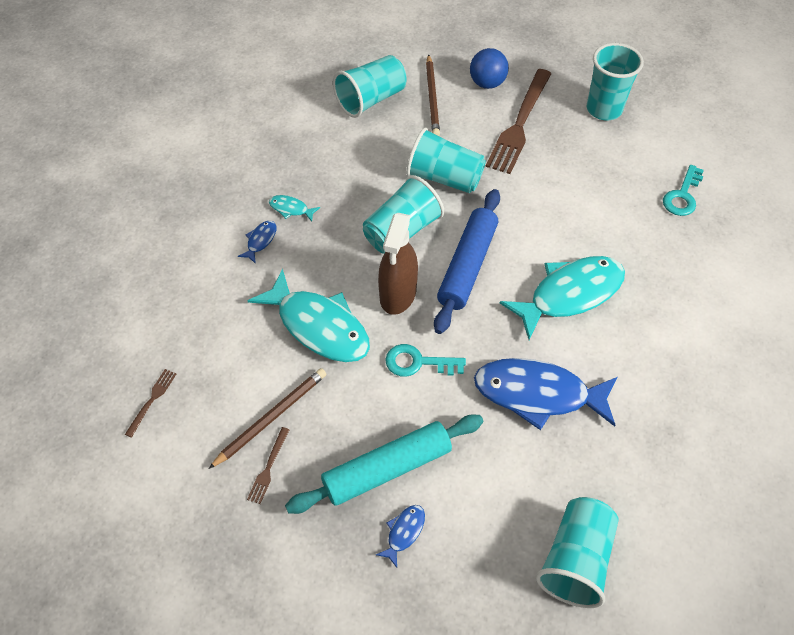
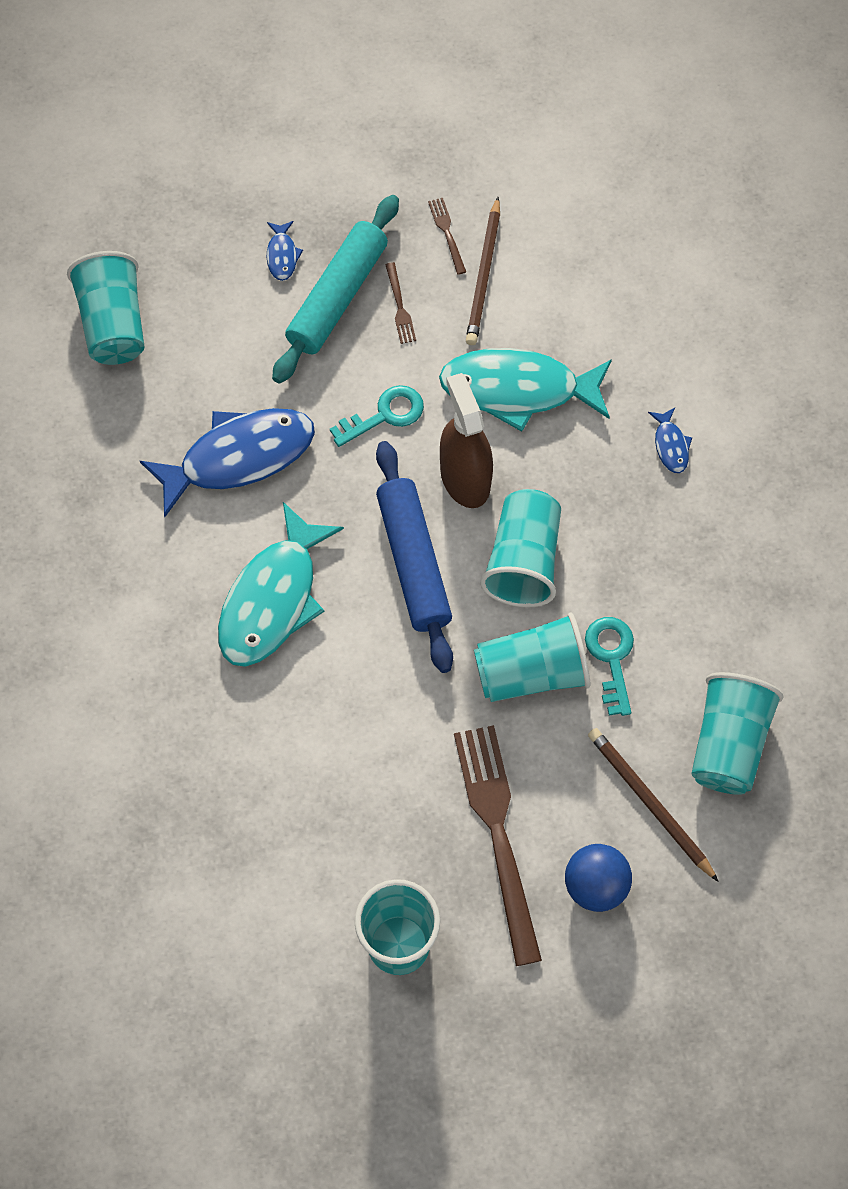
camera: 145 degrees right, 10 degrees up
brown fork [125,369,176,438] -> brown fork moved to [385,262,416,344]
turquoise fish [269,195,320,222] -> none
turquoise key [663,165,704,216] -> turquoise key moved to [585,617,634,716]

